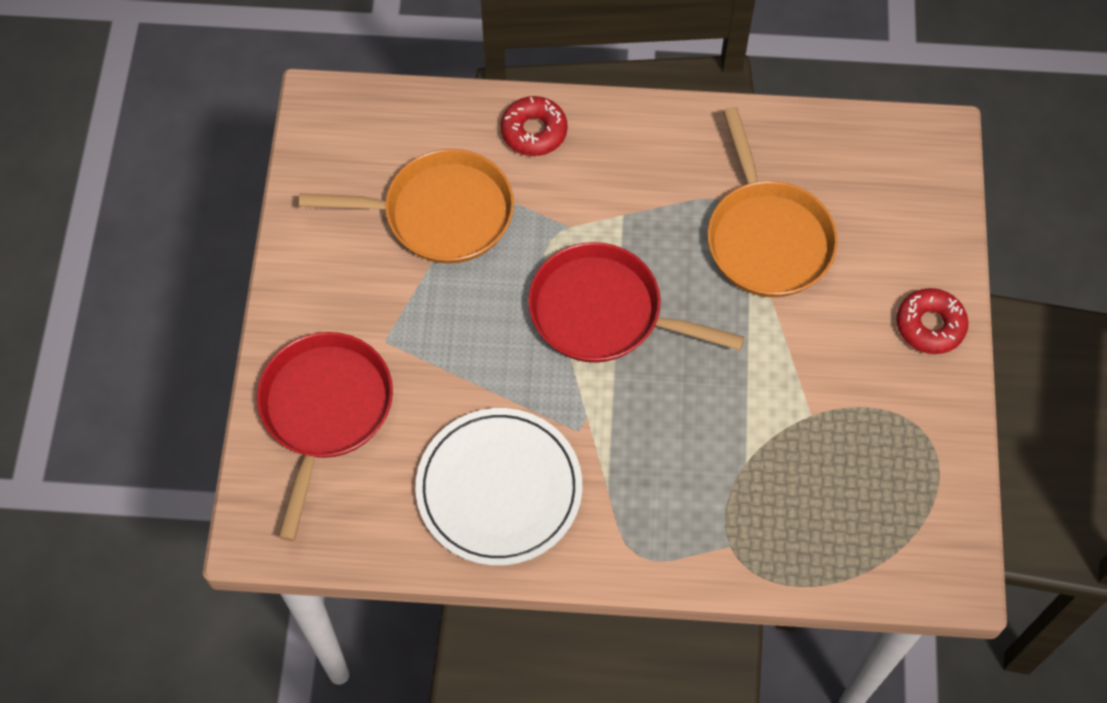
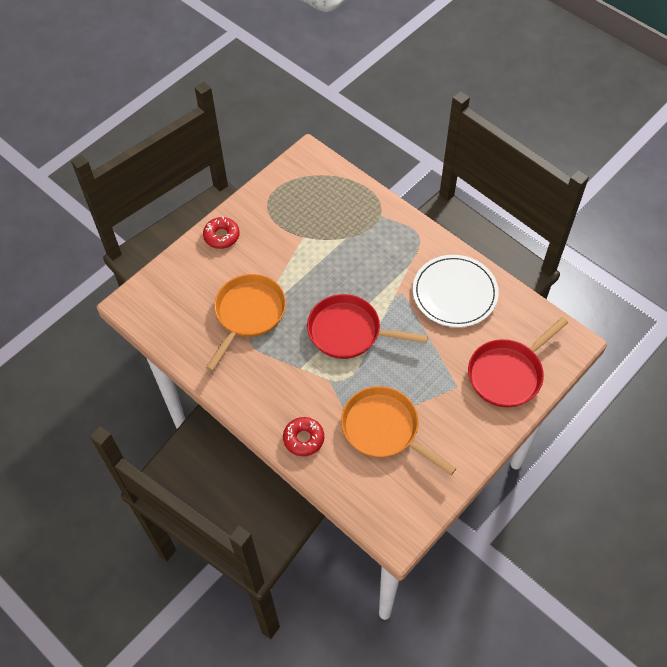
camera: 140 degrees left, 5 degrees down
red pan [528,242,745,363] -> red pan turned 135 degrees clockwise [307,294,428,359]

